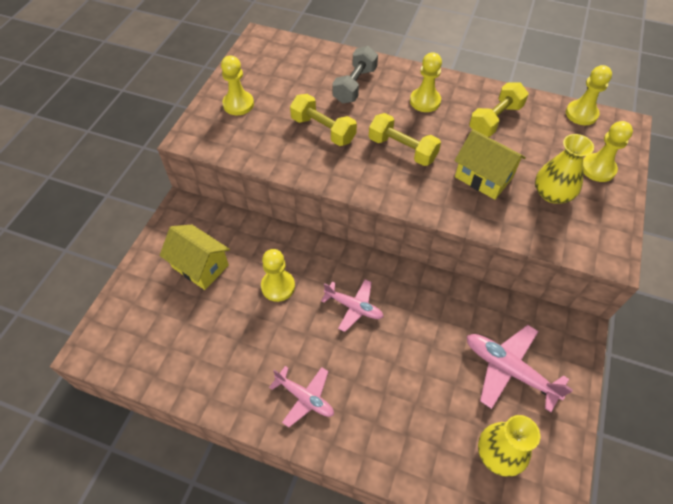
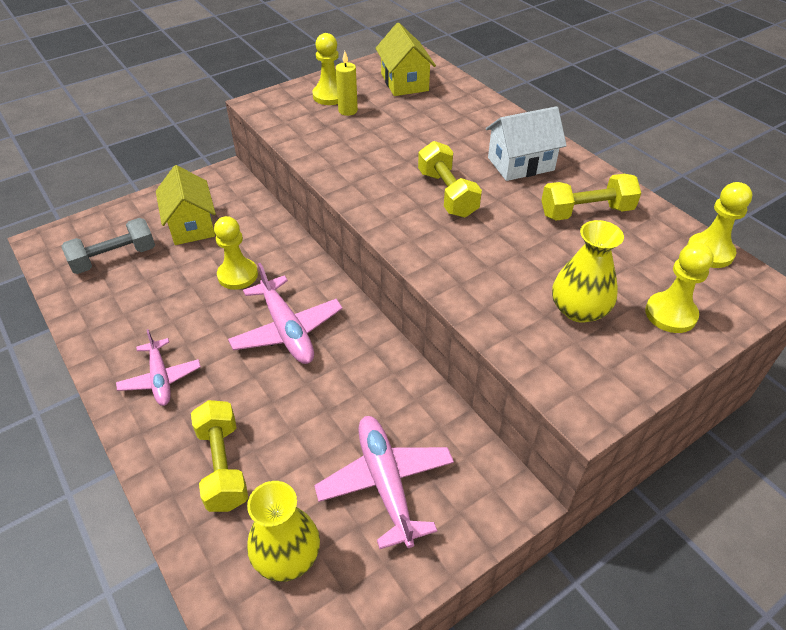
camera: 35 degrees right, 10 degrees down
yellow dumbbell [290,94,357,146] -> yellow dumbbell moved to [191,400,248,512]
pink plane [321,279,384,332] -> pink plane [228,263,343,364], size x1.52
grey dumbbell [332,46,378,104] -> grey dumbbell moved to [61,218,155,274]
yellow pawn [410,52,442,112] -> white house [486,106,567,181]
yellow house [455,129,526,200] -> yellow house moved to [375,23,436,96]
none -> yellow candle [336,51,358,116]

